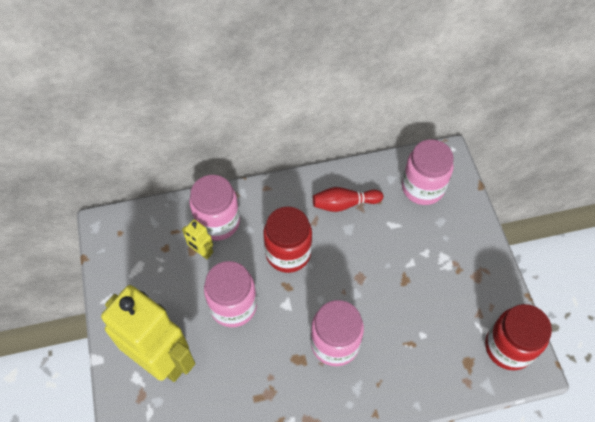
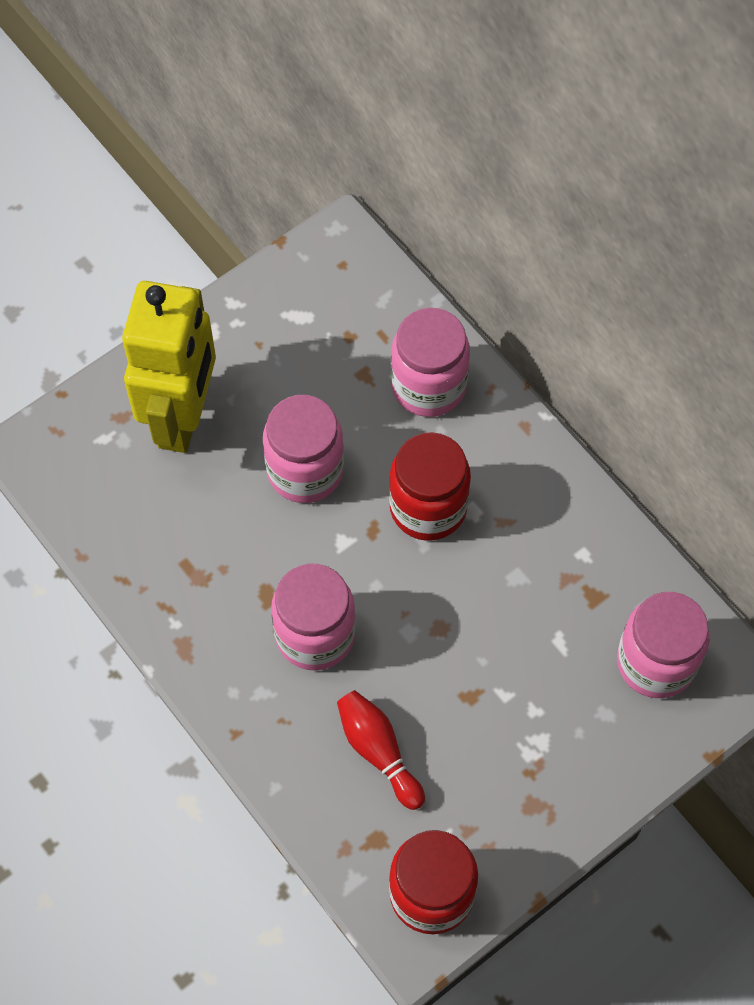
camera: 65 degrees right, 5 degrees up
yellow robot [182,219,213,259] -> none
red bowling pin [313,187,383,212] -> red bowling pin moved to [337,690,425,810]

